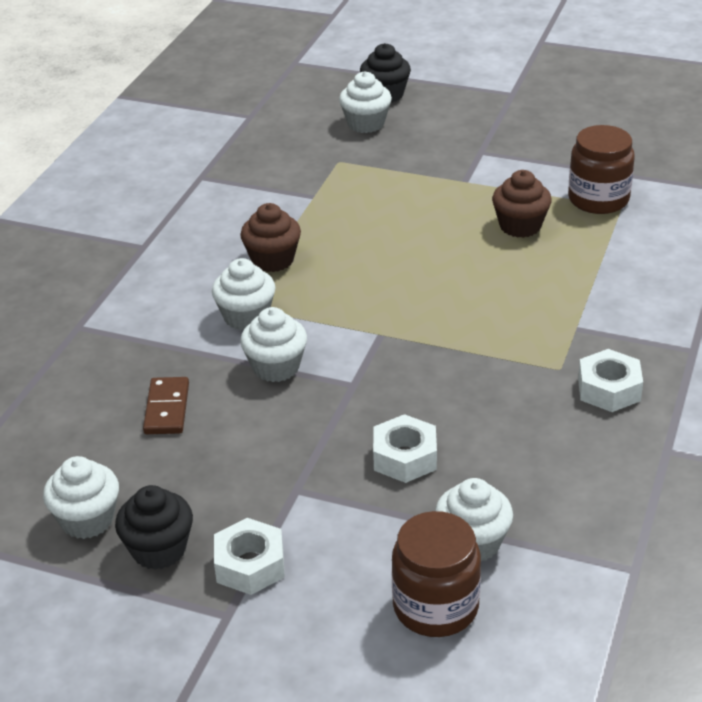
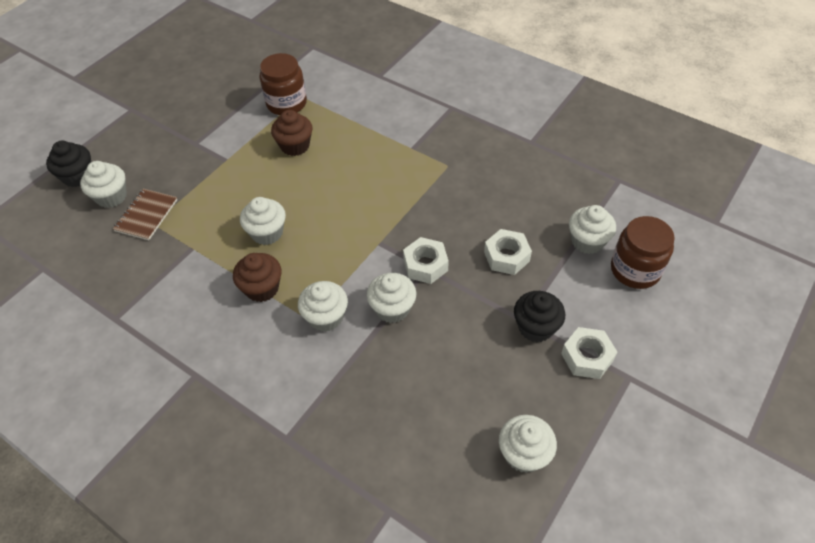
camera: 75 degrees left, 15 degrees up
black cupcake [115,485,193,570] -> black cupcake moved to [514,291,565,342]
brown domino [143,377,189,434] -> none
white nut [578,349,643,412] -> white nut moved to [403,237,449,284]
none -> brown notebook [113,189,178,240]
none -> white cupcake [240,197,286,245]

